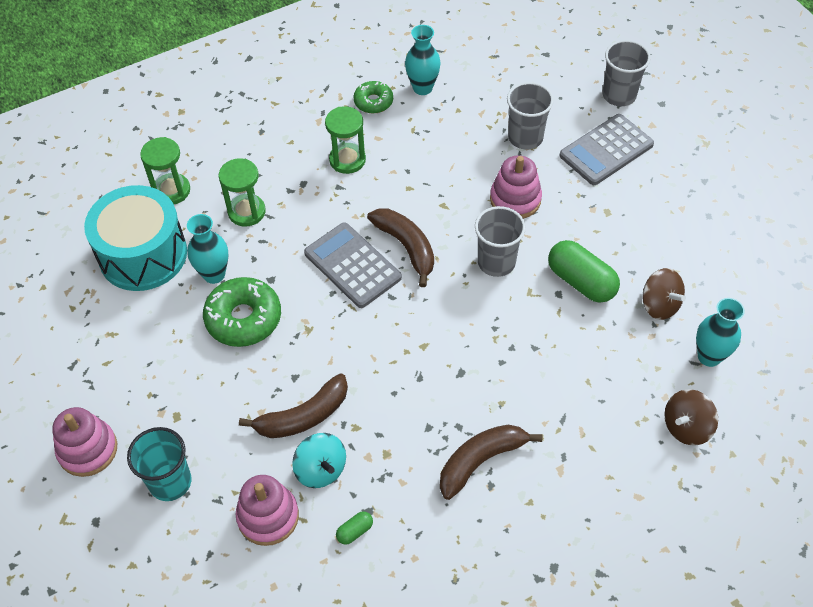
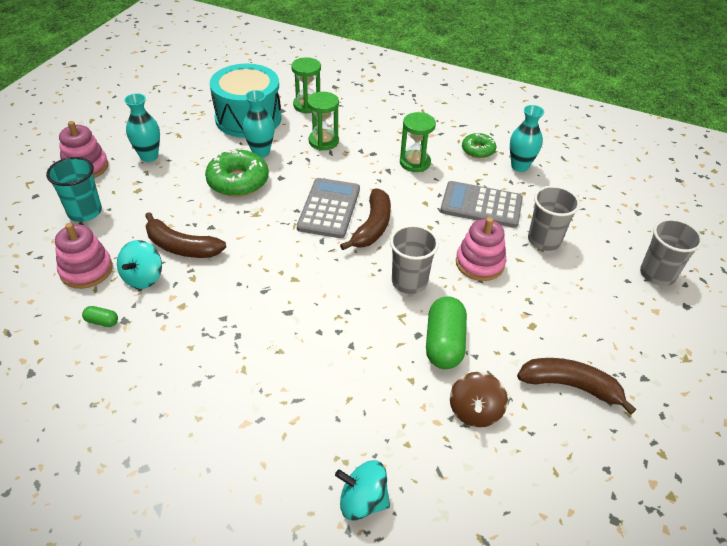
camera: 50 degrees right, 10 degrees down
brown banana [440,425,543,500] -> brown banana moved to [517,358,636,414]
grey calculator [559,114,654,185] -> grey calculator moved to [440,181,523,228]
brown spinning top [664,389,718,445] -> turquoise spinning top [335,460,390,521]
turquoise vase [696,298,745,367] -> turquoise vase moved to [124,93,160,162]

